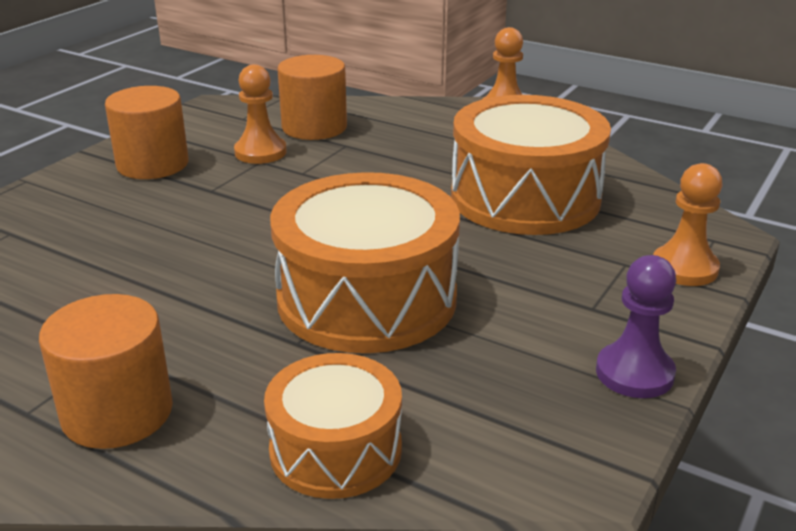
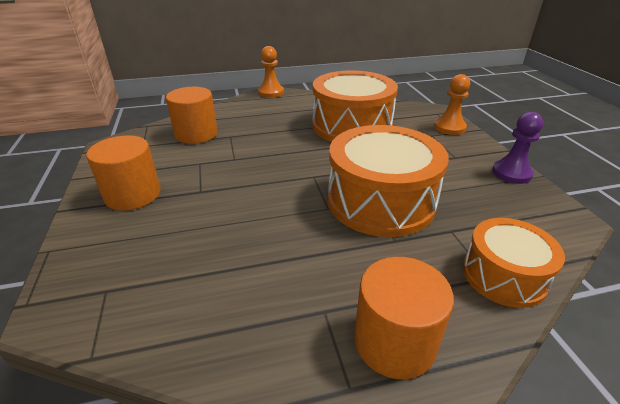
camera: 45 degrees left, 5 degrees up
orange pawn [234,64,287,164] -> none

